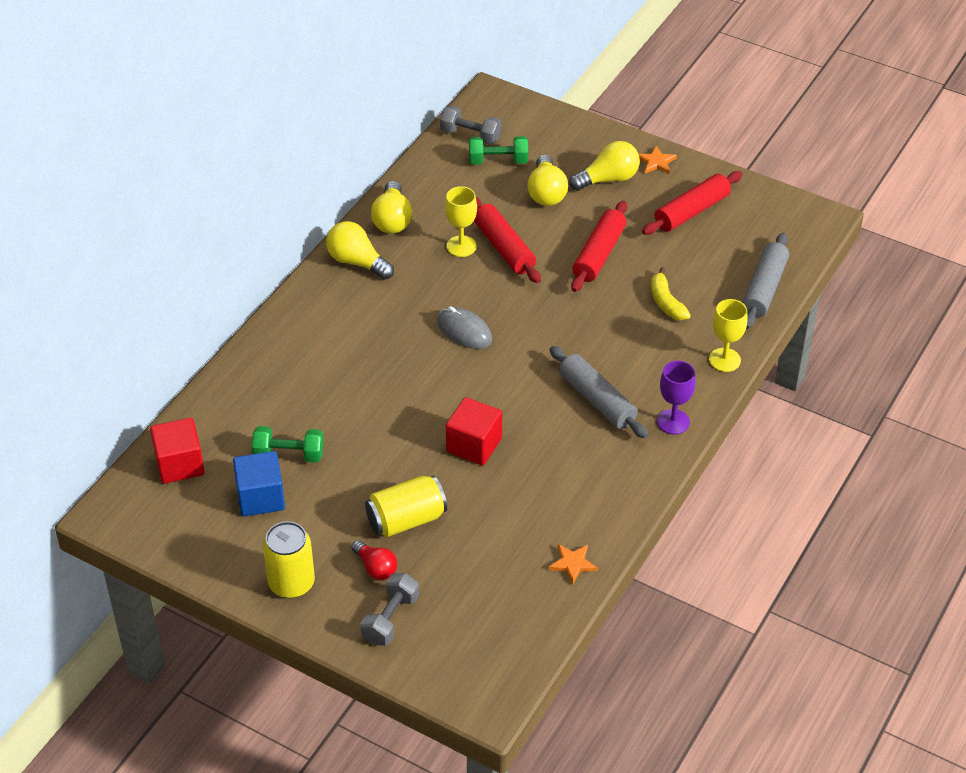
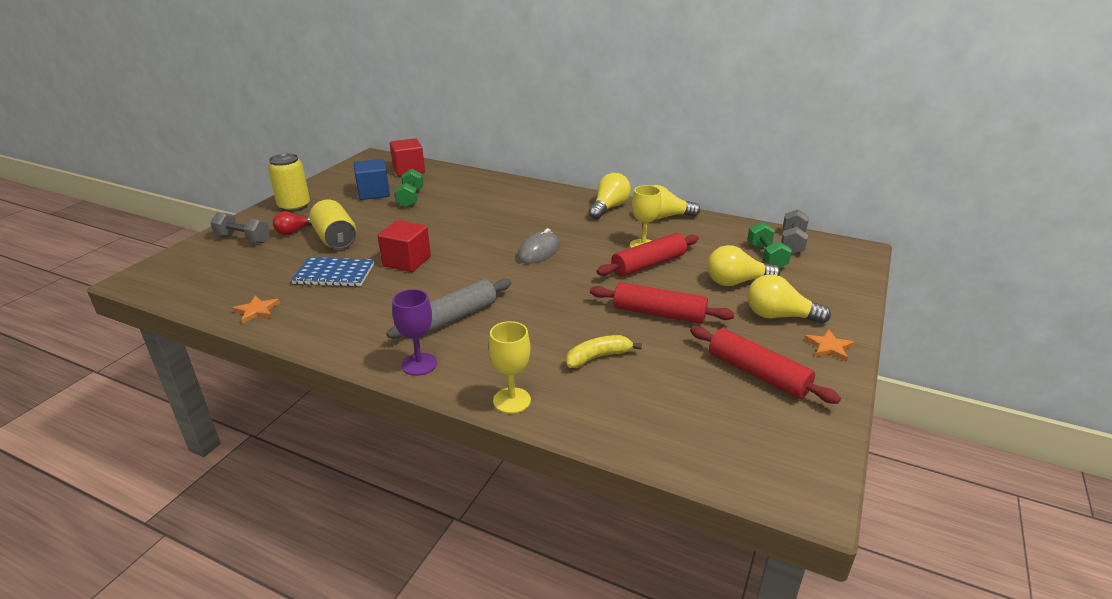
camera: 85 degrees right, 15 degrees down
yellow light bulb [569,141,640,191] -> yellow light bulb turned 135 degrees clockwise [747,274,831,324]
grey rolling pin [742,233,789,329] -> none
none -> blue notebook [291,257,374,287]

